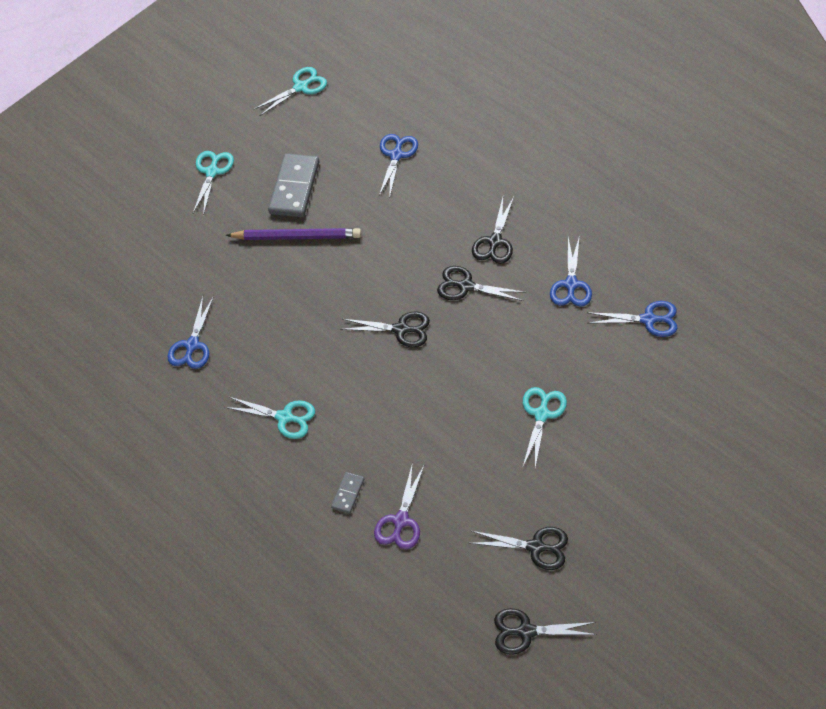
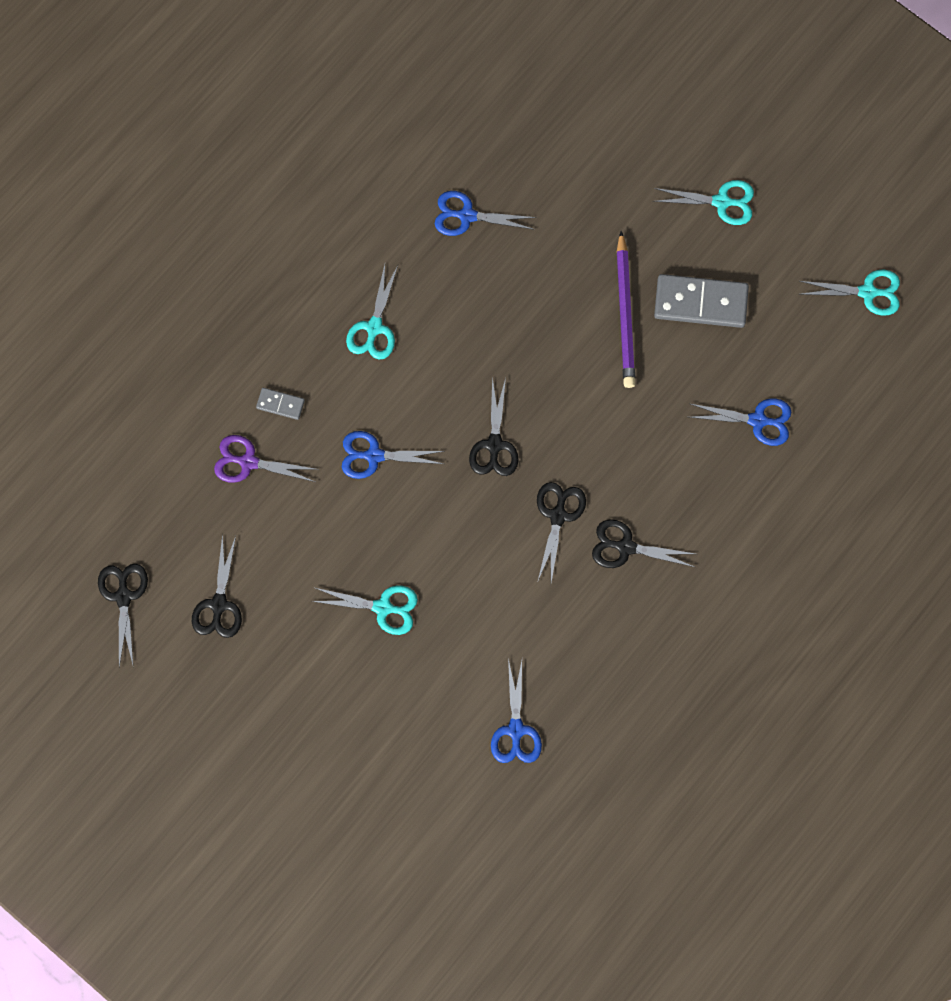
camera: 80 degrees right, 20 degrees up
turquoise scissors [254,67,327,116] -> turquoise scissors turned 45 degrees counterclockwise [800,269,900,316]
blue scissors [550,235,592,307] -> blue scissors moved to [342,431,444,479]

